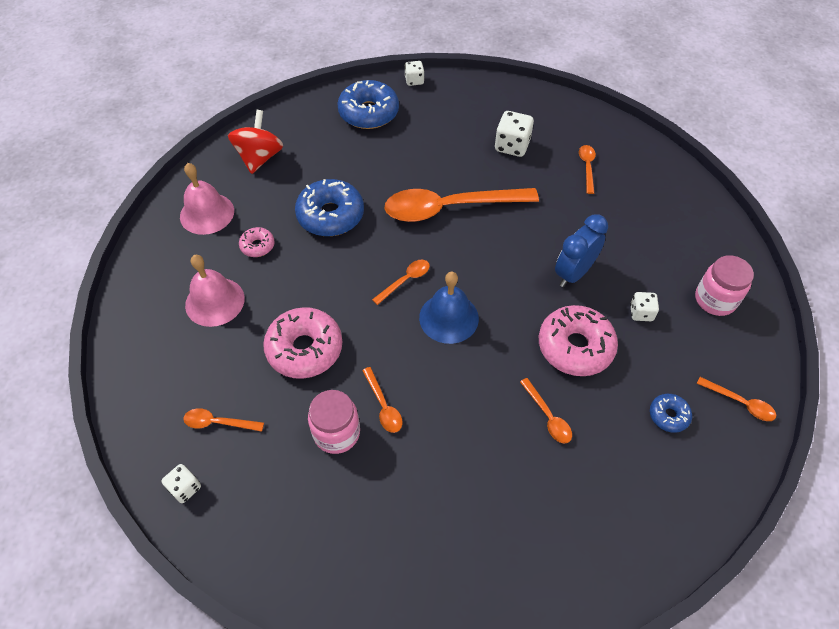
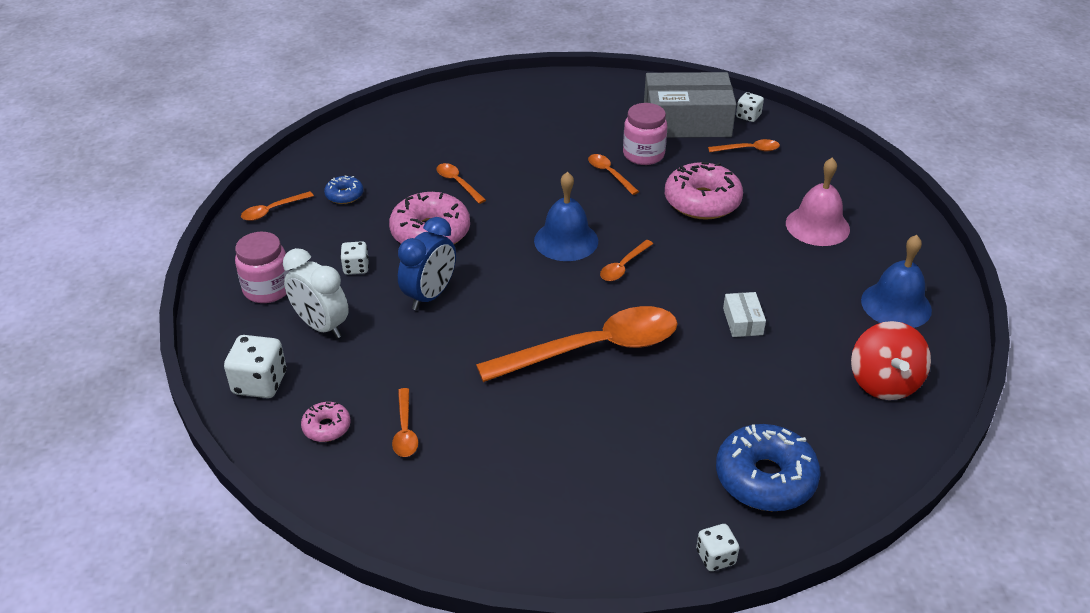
camera: 170 degrees right, 15 degrees down
pink bell [180,163,234,235] -> blue bell [861,235,932,328]
pink donut [239,227,275,257] -> pink donut moved to [301,402,351,442]
blue donut [295,179,364,236] -> white box [723,292,766,337]
white dice [495,111,534,157] -> white dice moved to [224,335,286,398]
orange spoon [696,377,776,421] -> orange spoon turned 60 degrees counterclockwise [241,191,314,221]
none -> white clock [283,248,349,338]
none -> grey box [644,72,737,138]

